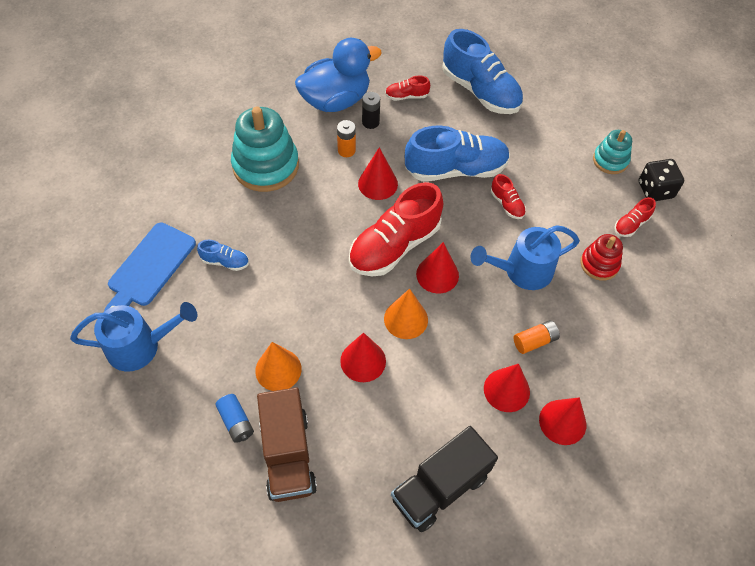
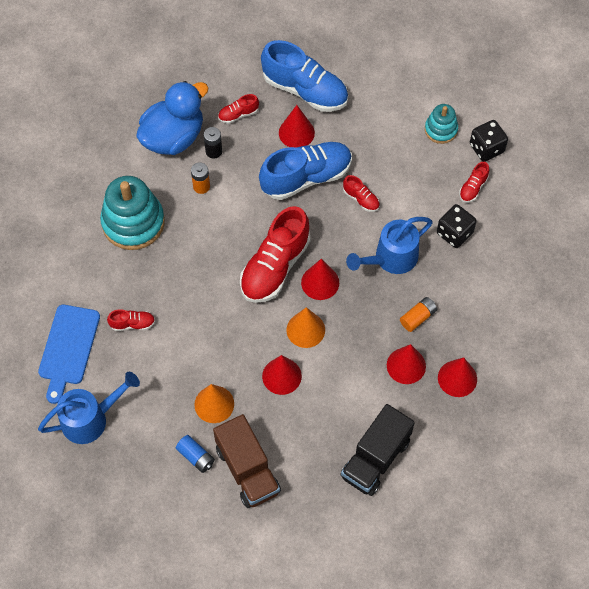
camera: 15 degrees left, 5 degrees up
blue shoe [197,240,249,271] -> red shoe [107,309,155,331]
red cone [358,147,398,200] -> red cone moved to [279,105,315,148]
red stacking toy [580,234,623,281] -> black dice [437,204,477,248]

